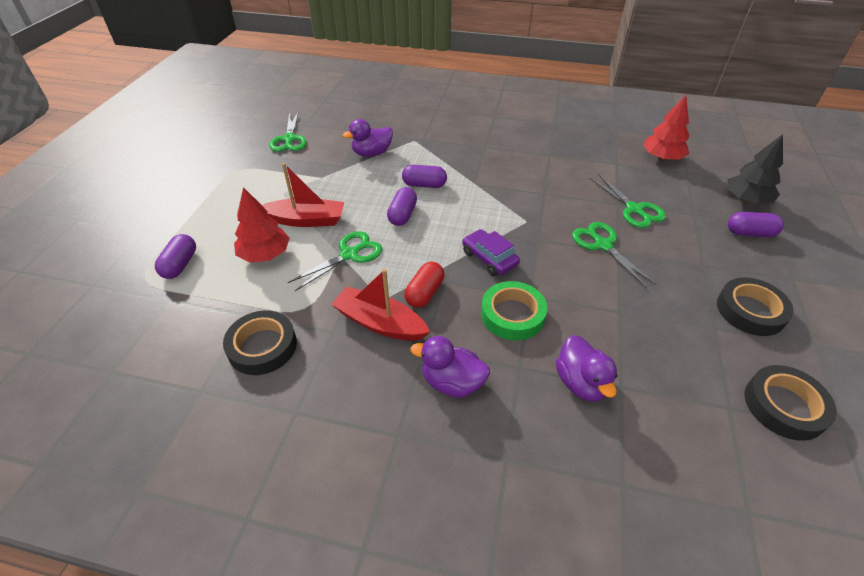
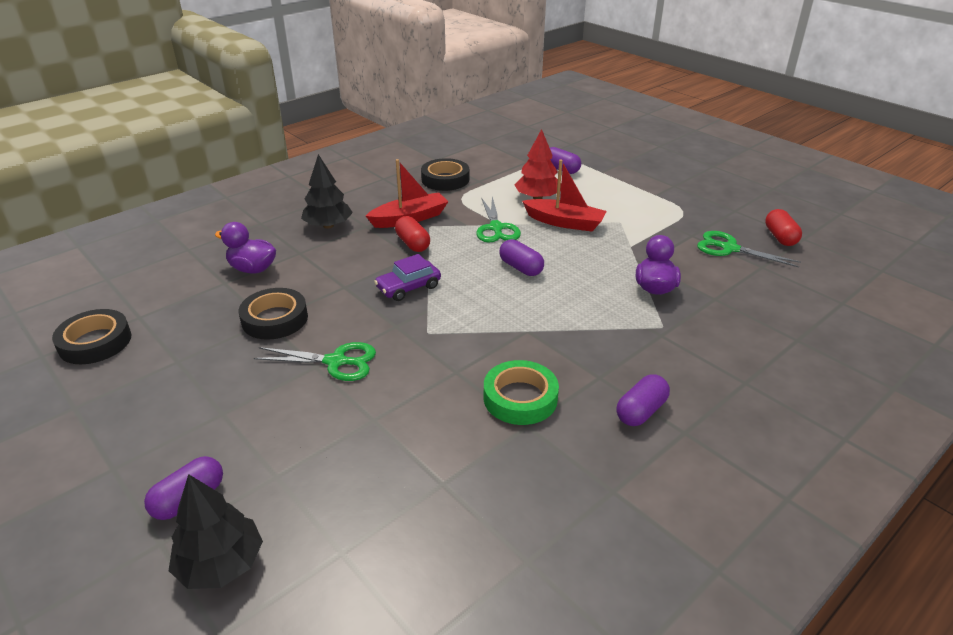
camera: 125 degrees right, 10 degrees down
red boat [262,163,344,227] -> red boat turned 105 degrees counterclockwise [522,159,607,232]
purple capsule [402,165,447,188] -> purple capsule moved to [616,374,670,426]
purple duck [410,336,490,398] -> black tree [301,154,353,229]
purple car [462,229,520,276] -> purple car turned 150 degrees clockwise [374,254,441,301]
green tape [481,281,547,341] -> green tape moved to [484,360,559,425]
green scissors [590,174,666,228] -> none
red tree [643,95,689,161] -> none
black tape [717,277,794,336] -> black tape moved to [239,288,308,340]
none -> red capsule [765,209,802,246]

